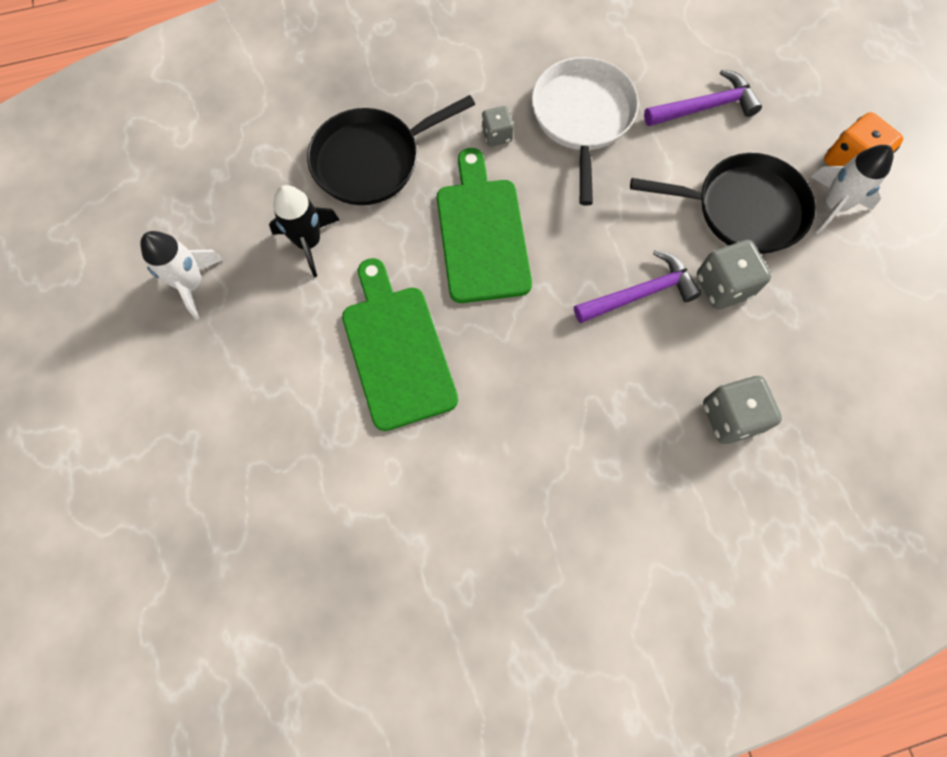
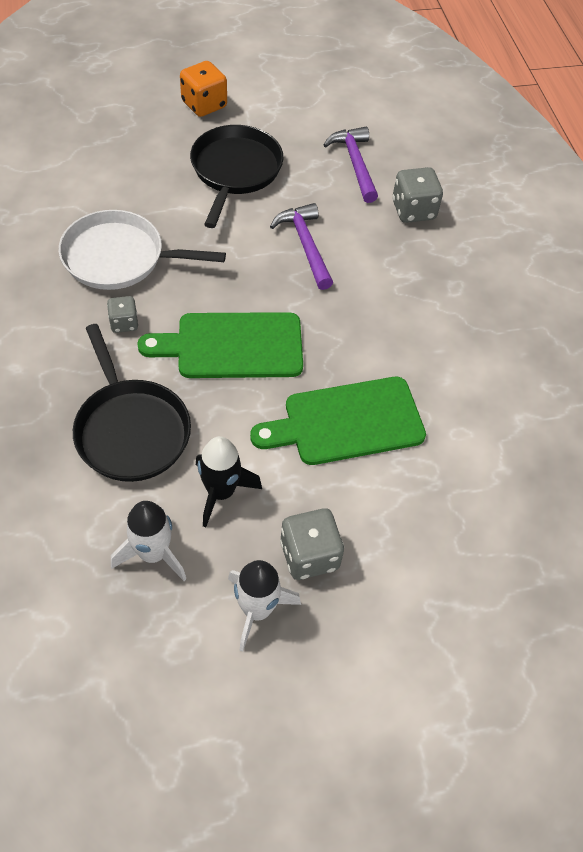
camera: 90 degrees left, 15 degrees down
purple hammer [644,69,762,126] -> purple hammer moved to [324,127,378,203]
grey dice [697,240,771,310] -> grey dice moved to [280,508,344,580]
white rocket [811,145,894,235] -> white rocket moved to [111,501,186,581]

